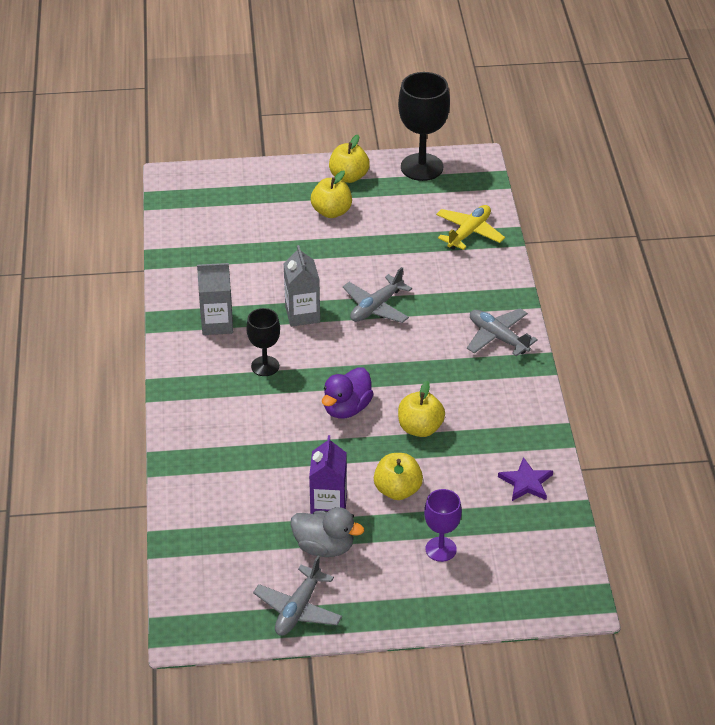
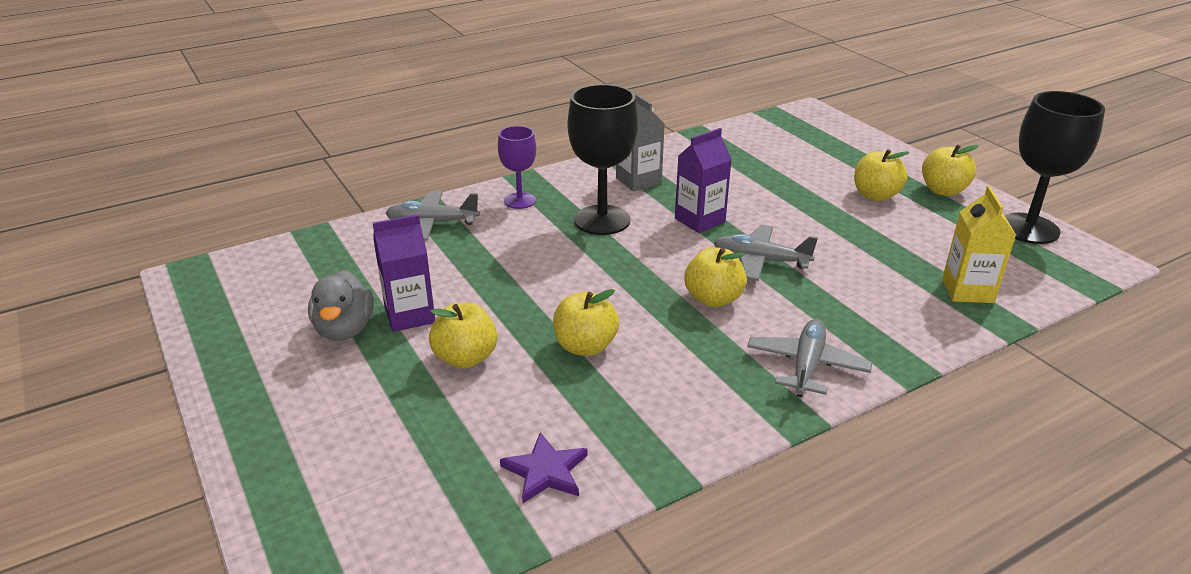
camera: 65 degrees right, 10 degrees down
black goblet [246,308,280,376] -> black goblet [568,84,638,235], size x1.71
grey plane [253,556,342,636] -> grey plane moved to [386,191,480,241]
grey carton [284,245,320,327] -> purple carton [675,128,732,233]
purple duck [322,367,374,419] -> none
purple goblet [424,489,462,562] -> purple goblet moved to [498,126,536,209]
yellow plane [436,205,505,250] -> yellow carton [942,186,1016,303]
none -> yellow apple [684,247,747,307]

